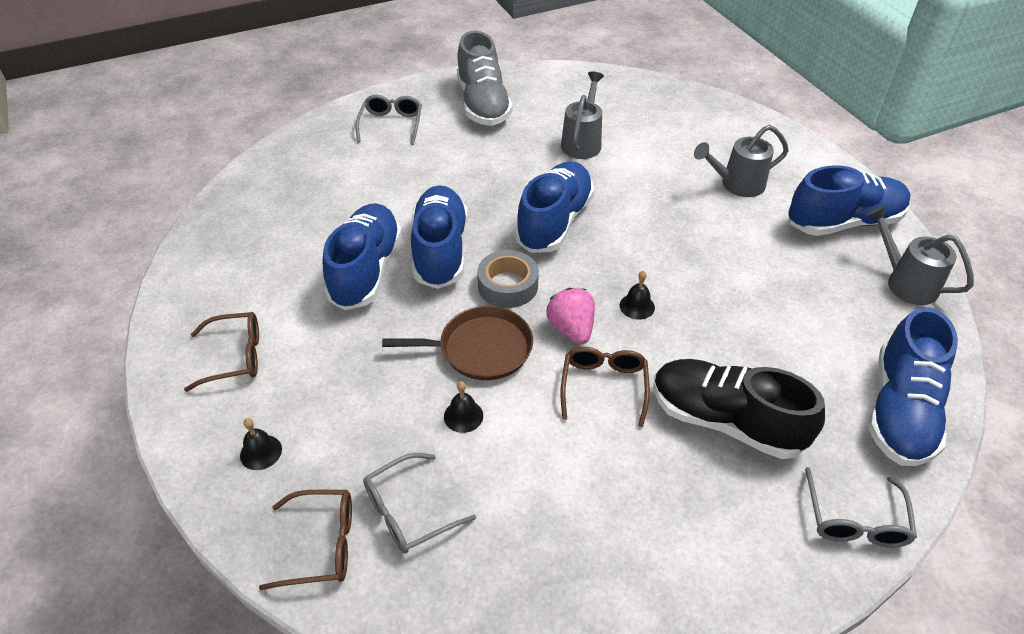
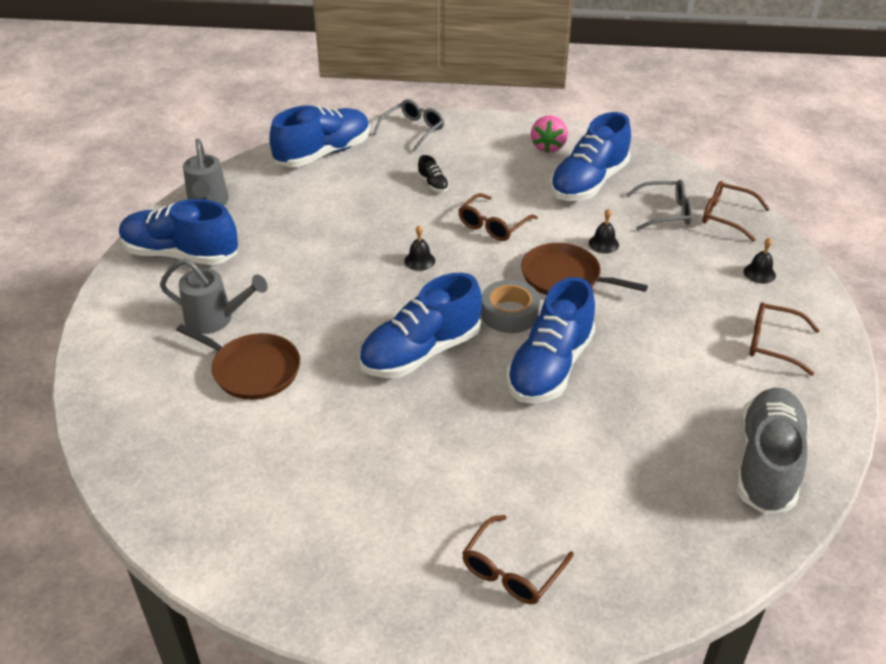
camera: 150 degrees left, 5 degrees down
blue shoe [323,203,402,310] -> blue shoe moved to [550,112,631,201]
grey glasses [355,94,422,145] -> brown glasses [462,515,574,604]
grey shoe [457,31,513,126] -> grey shoe moved to [736,388,809,514]
pink strawberry [546,288,595,345] -> pink strawberry moved to [531,115,568,153]
grey watering can [561,72,604,159] -> none
black shoe [653,359,825,459] -> black shoe [418,155,449,192], size x0.40
none -> brown pan [176,324,300,400]

